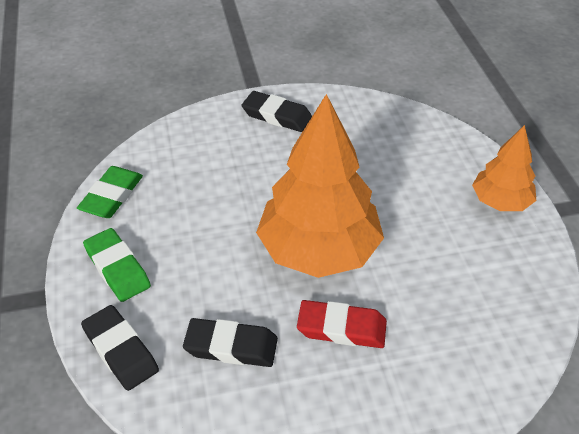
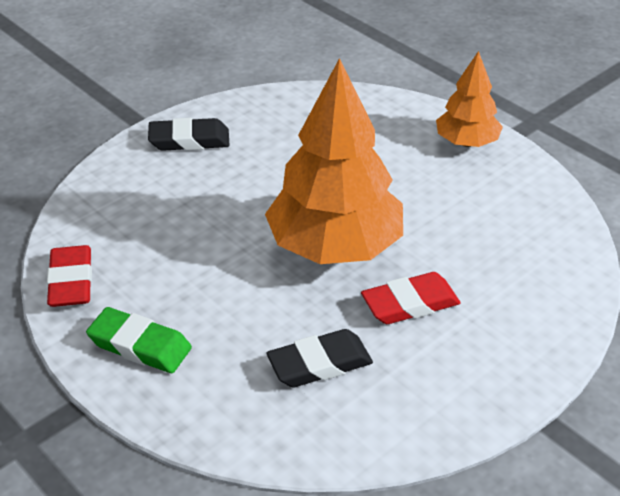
camera: 30 degrees left, 5 degrees down
green eraser [77,166,143,218] -> red eraser [47,245,92,307]
black eraser [81,305,159,391] -> none

